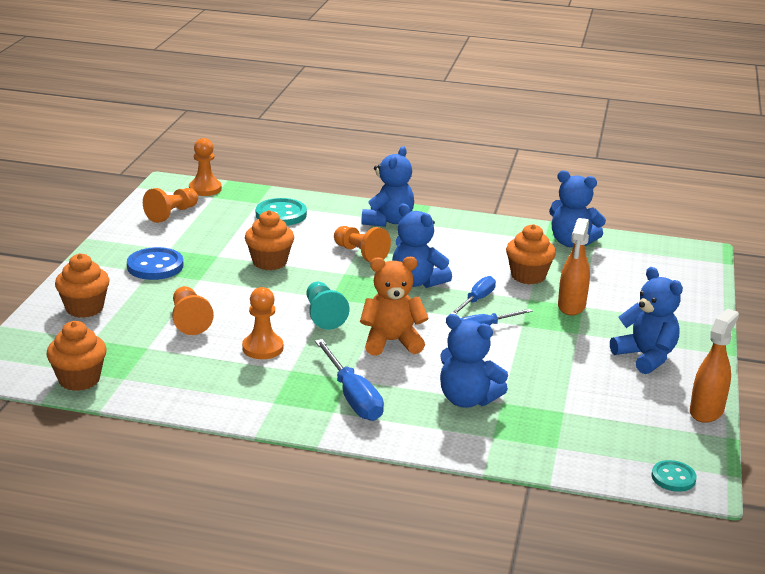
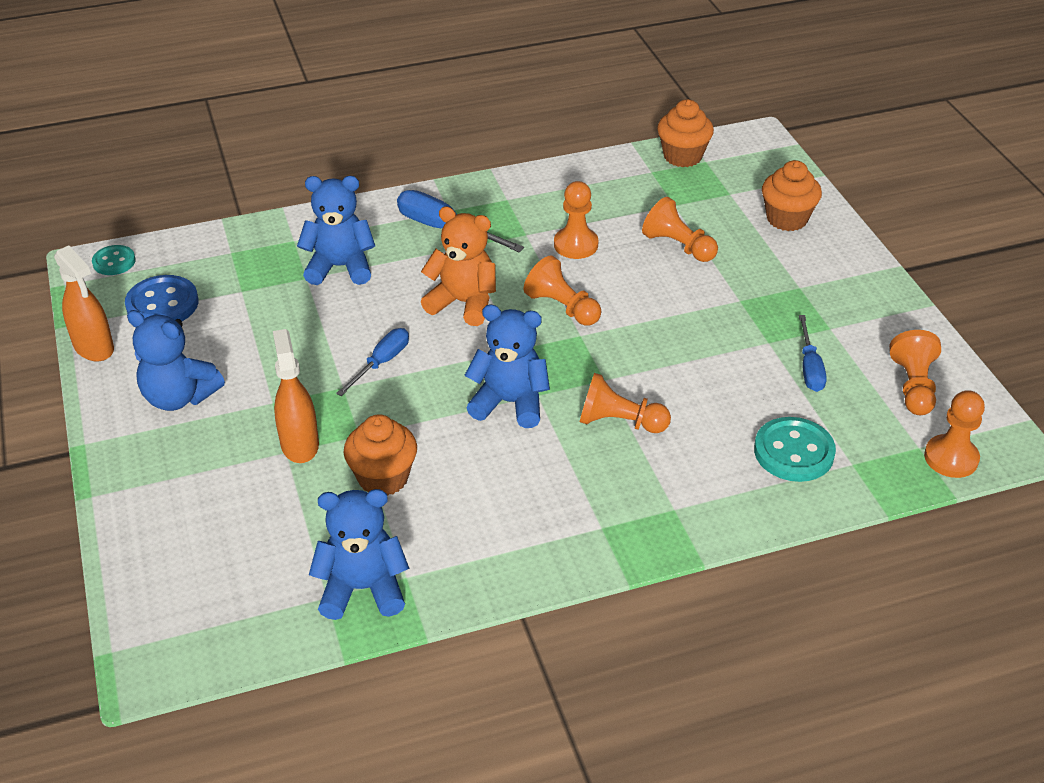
camera: 150 degrees right, 15 degrees up
blue button [127,247,184,280] -> blue button moved to [125,275,198,321]
orange cupcake [245,210,294,270] -> none
turquoise pawn [307,281,349,330] -> orange pawn [524,255,601,326]
orange teddy bear [360,257,429,356] -> orange teddy bear turned 120 degrees counterclockwise [421,206,496,326]
blue teddy bear [361,146,414,227] -> none
blue screwdriver [450,276,496,314] -> blue screwdriver moved to [799,315,827,392]
orange spray bottle [690,308,739,423] -> orange spray bottle turned 45 degrees counterclockwise [54,245,114,361]

